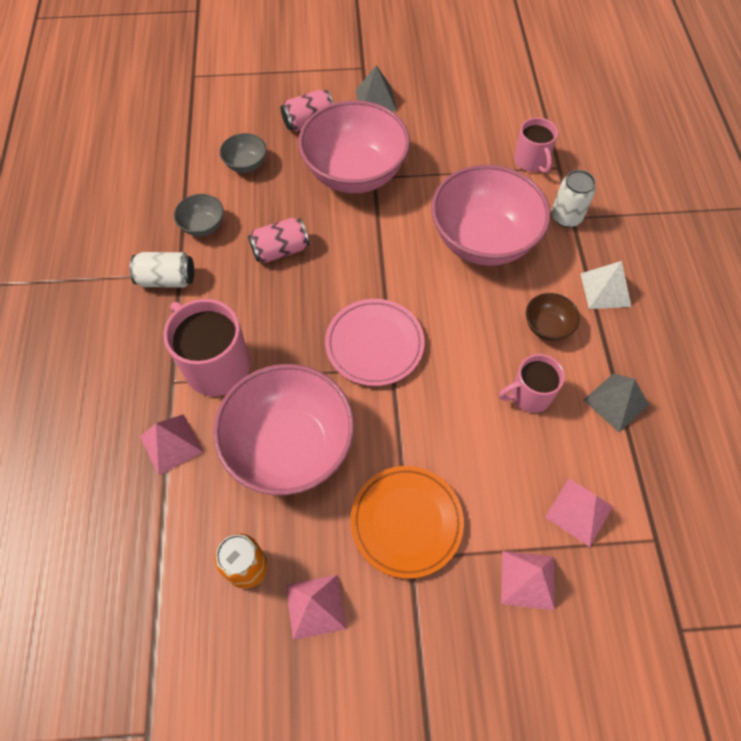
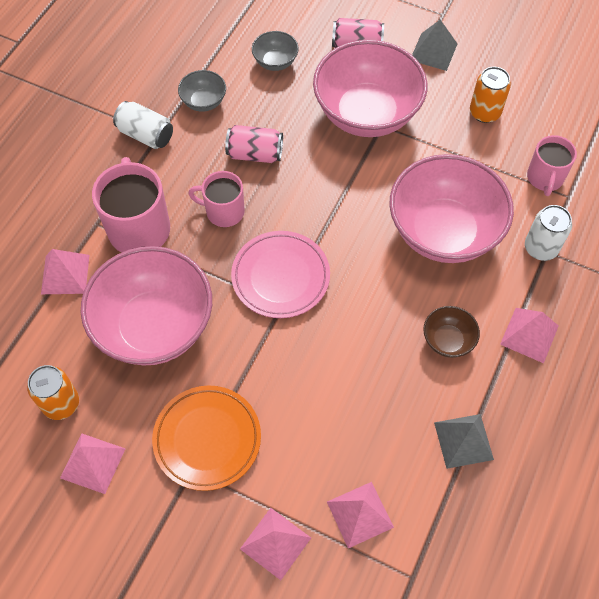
camera: 30 degrees right, 0 degrees up
pink mug [499,354,565,413] -> pink mug moved to [188,171,245,227]
white pyramid [580,261,631,309] -> pink pyramid [500,308,559,363]
none -> orange can [470,67,511,123]

